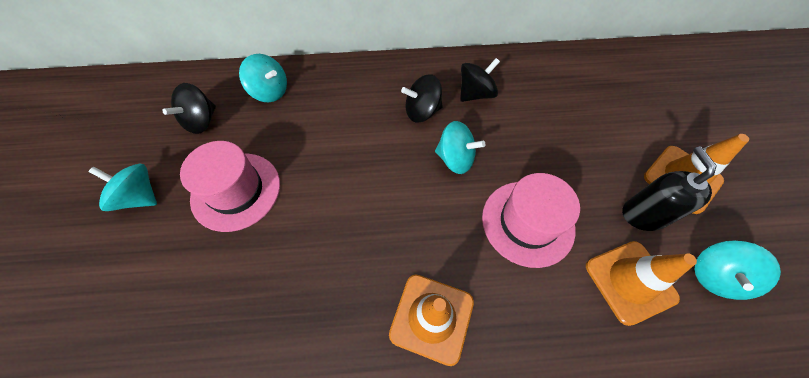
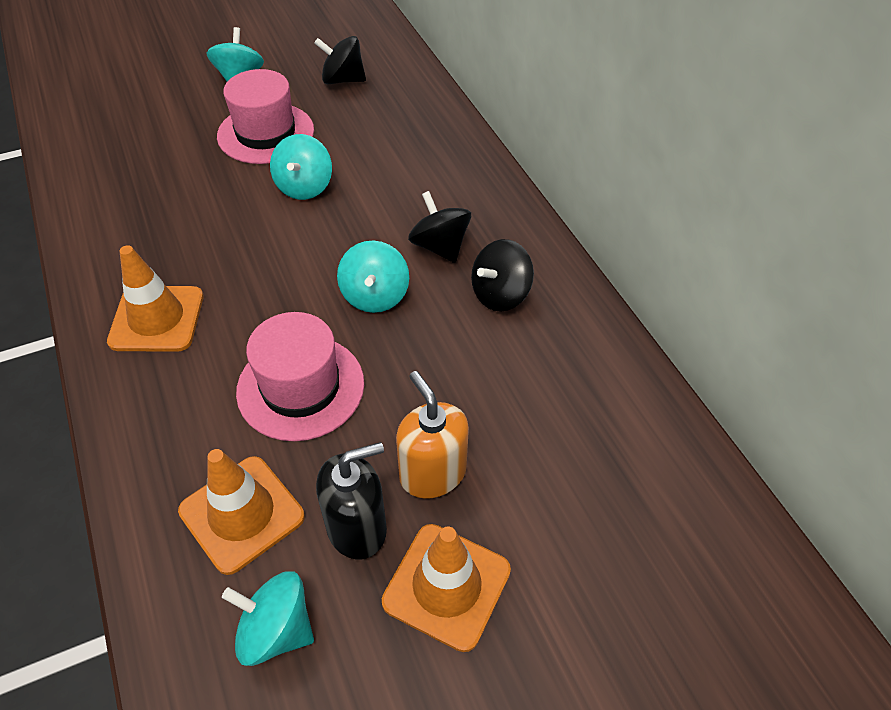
camera: 70 degrees right, 10 degrees down
turquoise spinning top [239,54,287,102] -> turquoise spinning top moved to [270,134,332,200]
black spinning top [460,58,500,102] -> black spinning top turned 105 degrees clockwise [471,239,534,312]
none -> orange soap dispenser [396,371,469,499]

